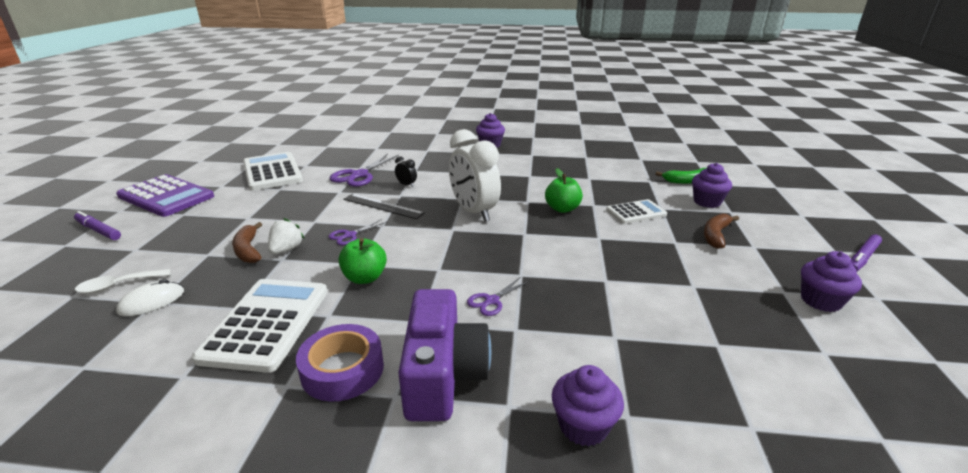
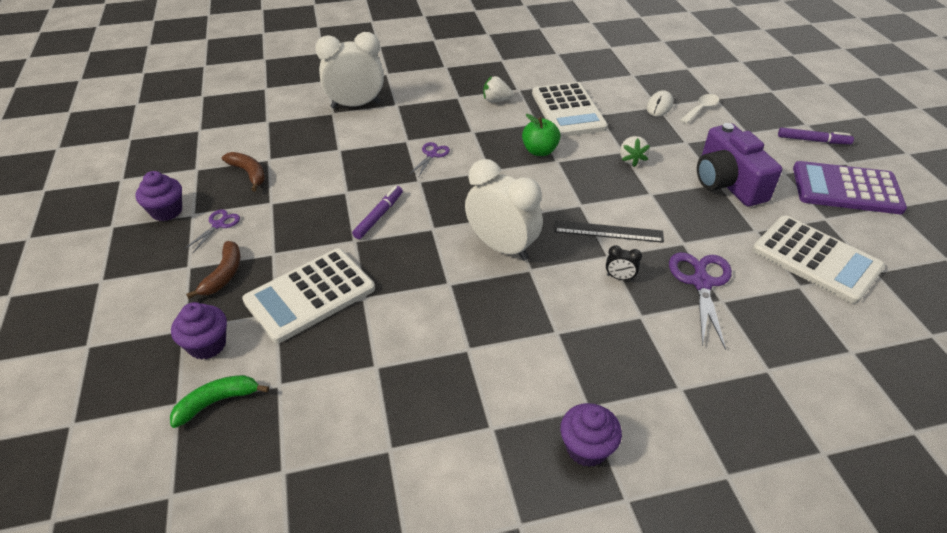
camera: 160 degrees right, 15 degrees up
brown banana [232,222,262,263] -> brown banana moved to [222,152,265,191]
purple tape [296,324,384,402] -> white strawberry [483,76,513,102]
purple scissors [329,219,387,245] -> purple scissors moved to [184,209,240,253]
purple camera [398,289,491,421] -> purple camera moved to [697,123,782,206]
green apple [545,168,583,213] -> none
purple cupcake [552,365,624,447] -> white clock [315,32,384,108]
white calculator [606,199,667,224] -> white calculator [242,248,375,343], size x1.73
purple marker [851,234,882,272] -> purple marker moved to [352,186,403,239]

